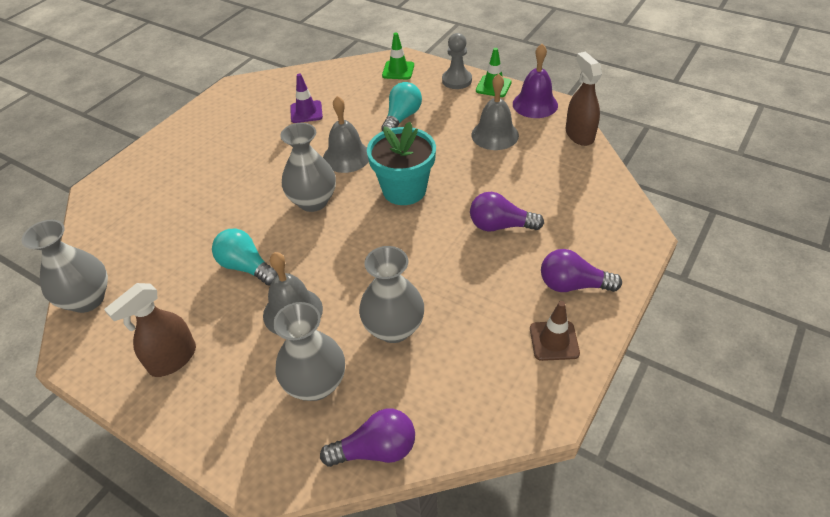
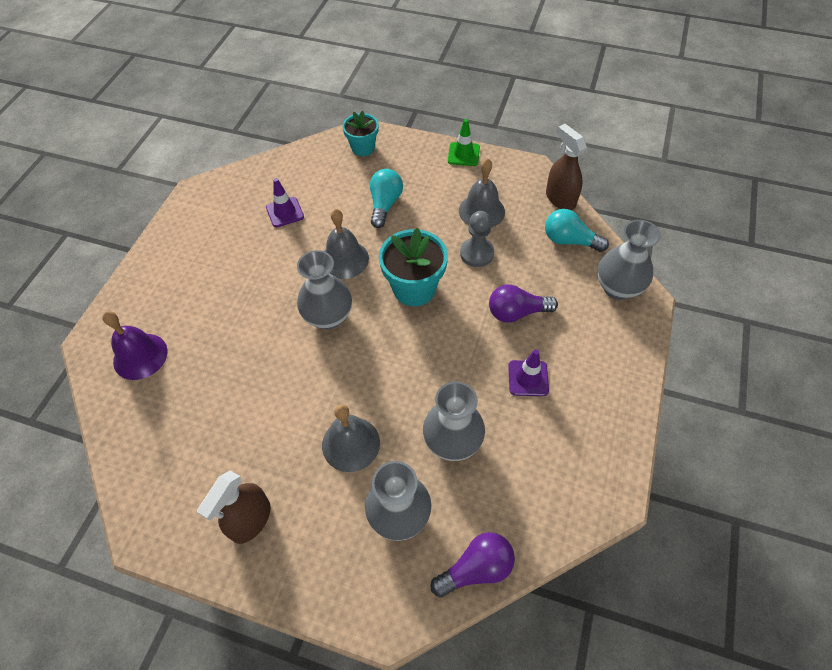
camera: 15 degrees left, 10 degrees up
grey vase [21,220,108,313] -> grey vase moved to [598,220,661,300]
turquoise light bulb [212,229,278,286] -> turquoise light bulb moved to [545,209,609,252]
green traffic cone [382,33,414,80] -> turquoise flower pot [343,110,379,156]
grey pawn [442,33,472,89] -> grey pawn moved to [460,211,494,267]
purple bell [513,44,558,118] -> purple bell moved to [103,311,168,380]
brown traffic cone [530,301,580,361] -> none
purple light bulb [541,249,622,292] -> none
none -> purple traffic cone [508,349,549,396]

